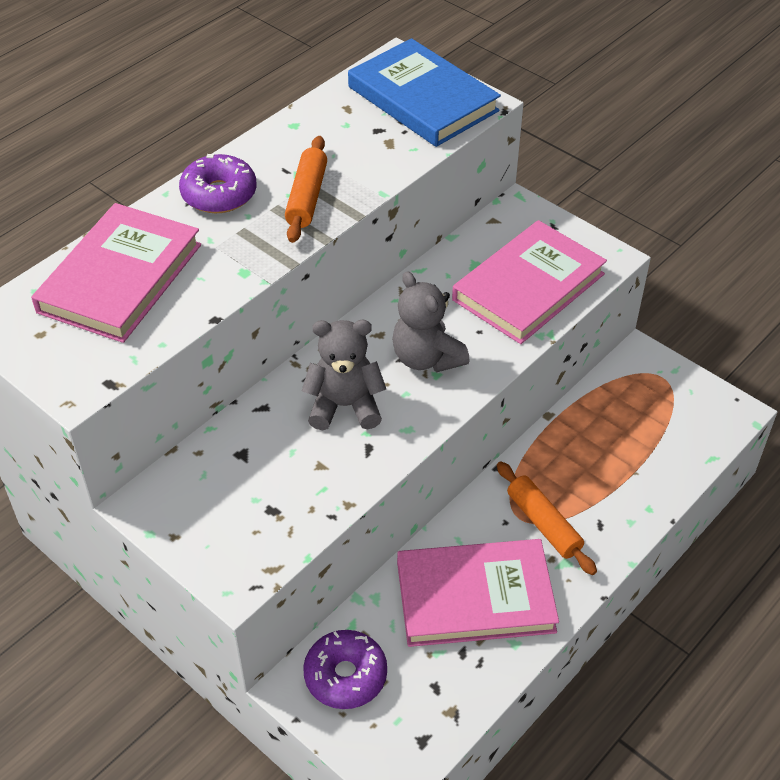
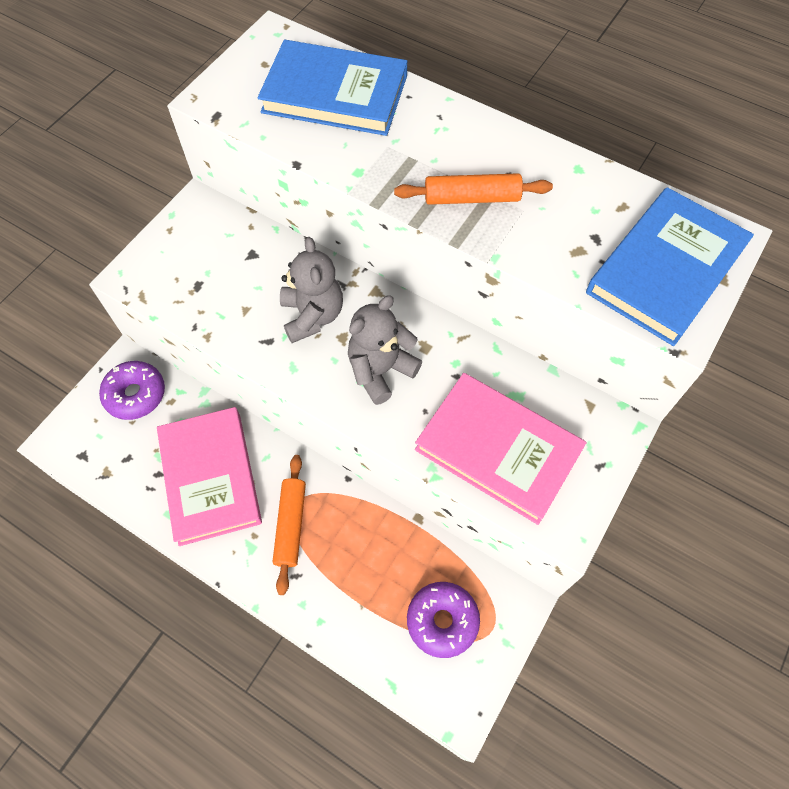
camera: 80 degrees right, 15 degrees up
pink book [31,203,201,343] -> blue book [258,40,407,136]
purple donut [179,154,257,213] -> purple donut moved to [407,582,480,658]
orange rolling pin [497,461,597,575] -> orange rolling pin turned 45 degrees counterclockwise [272,455,306,595]

